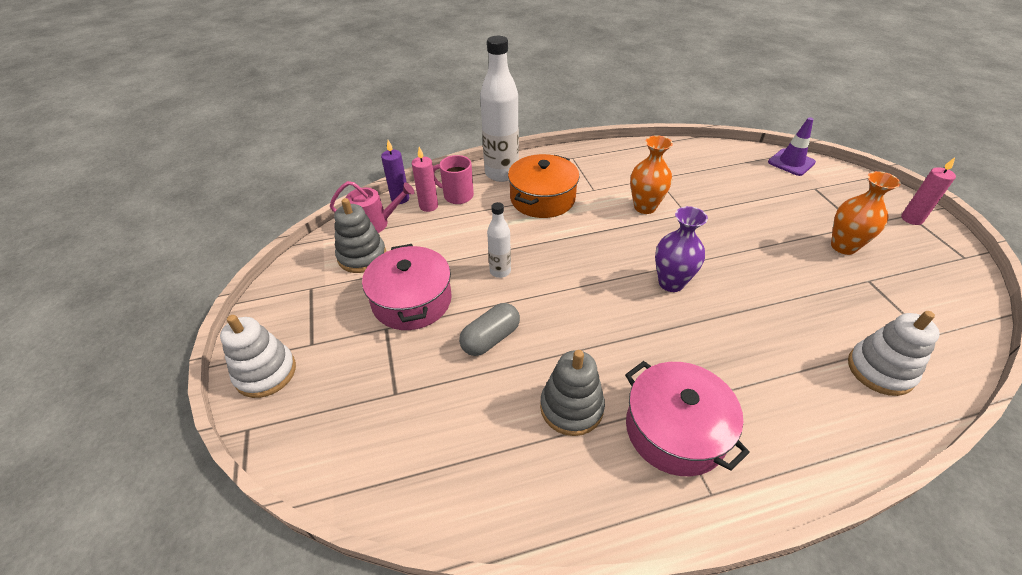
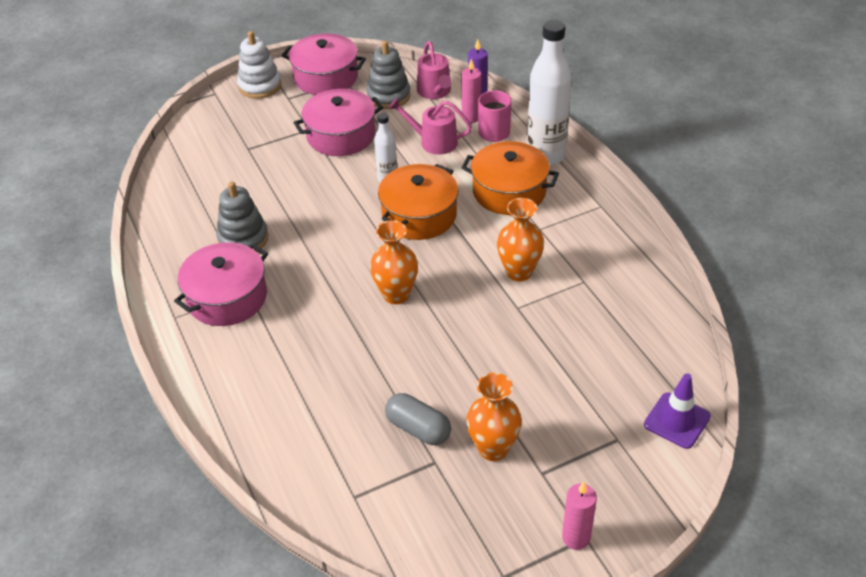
camera: 80 degrees right, 0 degrees up
grey capsule [459,303,520,356] -> grey capsule moved to [385,393,451,445]
purple vase [655,206,708,292] -> orange vase [370,220,418,304]
white stacking toy [848,311,940,396] -> none
none -> pink pot [282,33,366,95]
none -> orange pot [378,164,459,240]
none -> pink watering can [389,98,472,155]

